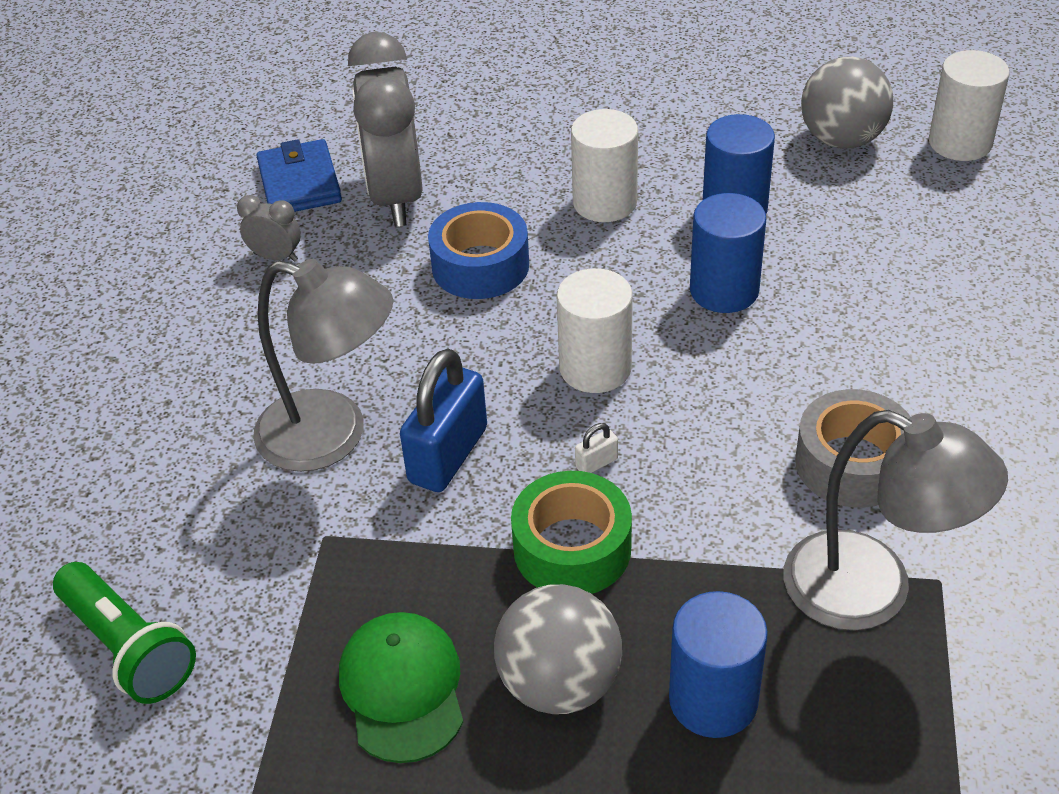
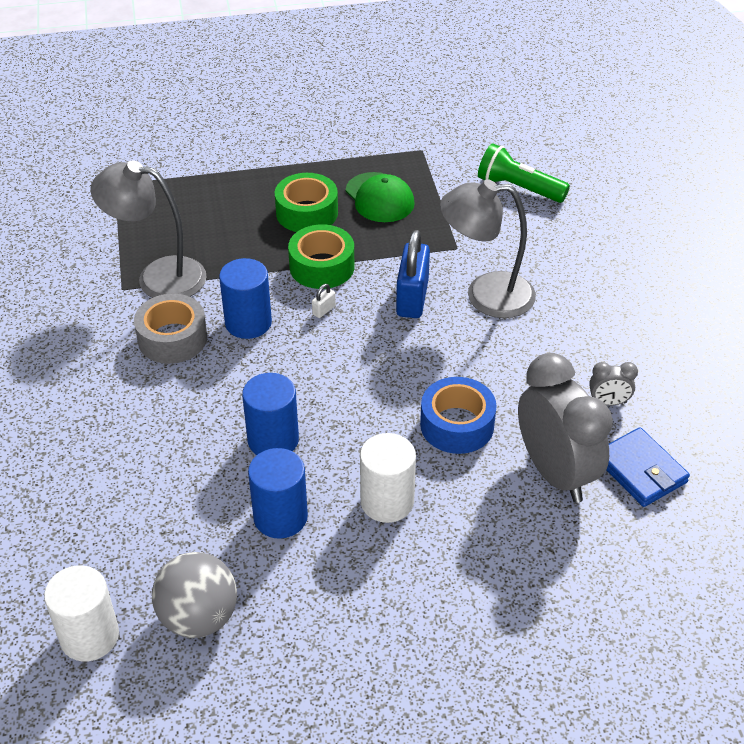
camera: 160 degrees right, 0 degrees up
grey ball [494,584,622,714] -> green tape [275,173,338,232]
white cylinder [557,268,633,393] -> none
blue cylinder [669,591,768,738] -> blue cylinder moved to [219,258,272,339]

